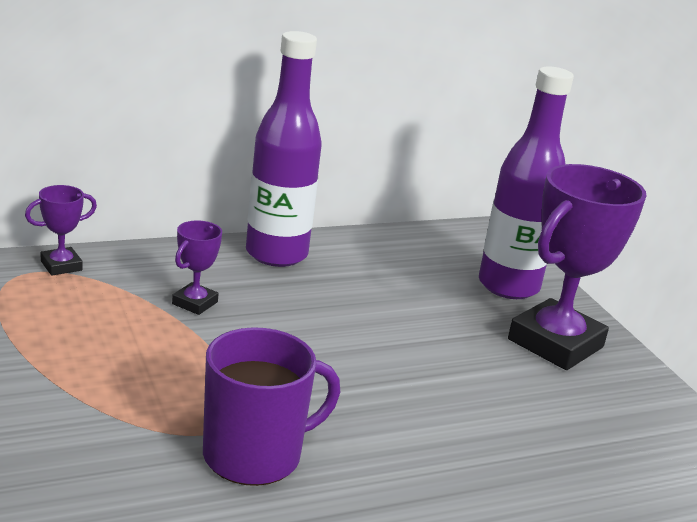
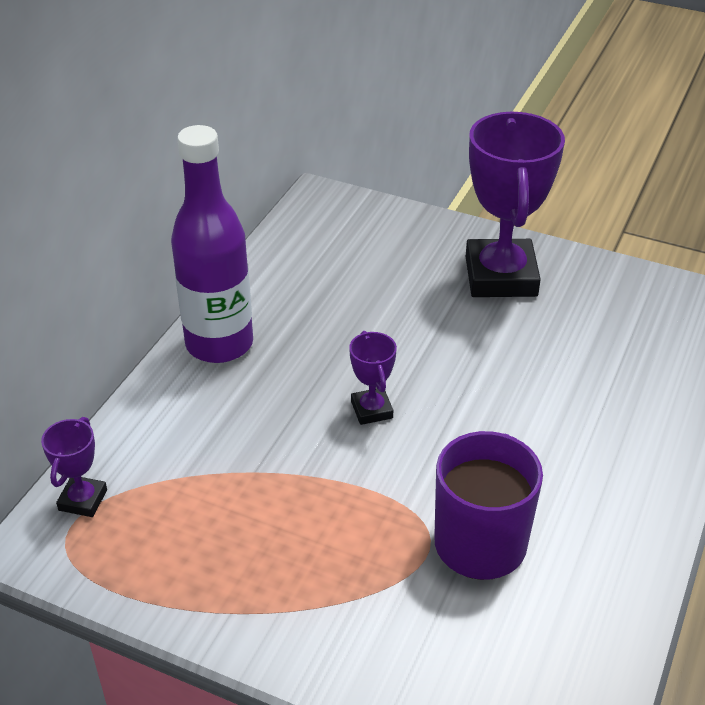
camera: 40 degrees left, 15 degrees up
purple trophy [172,220,222,315] -> purple trophy moved to [349,331,397,425]
purple bottle [479,66,574,299] -> none

